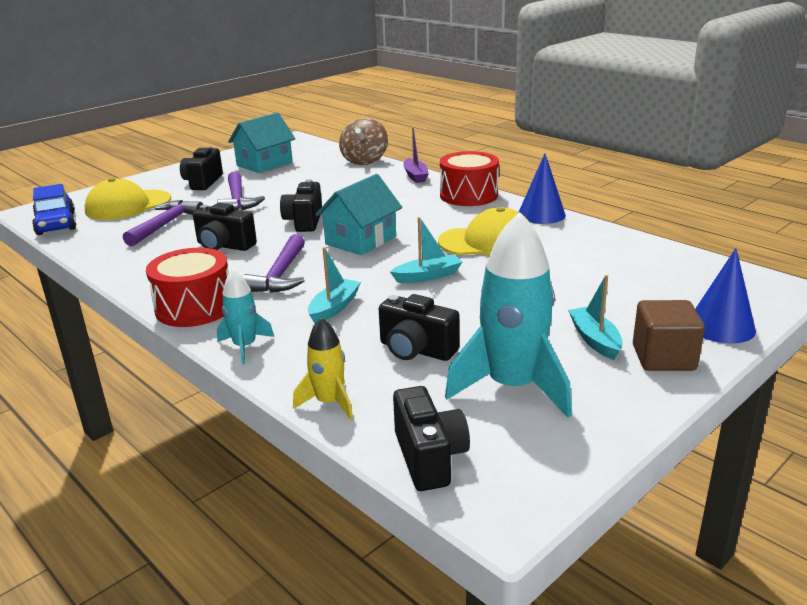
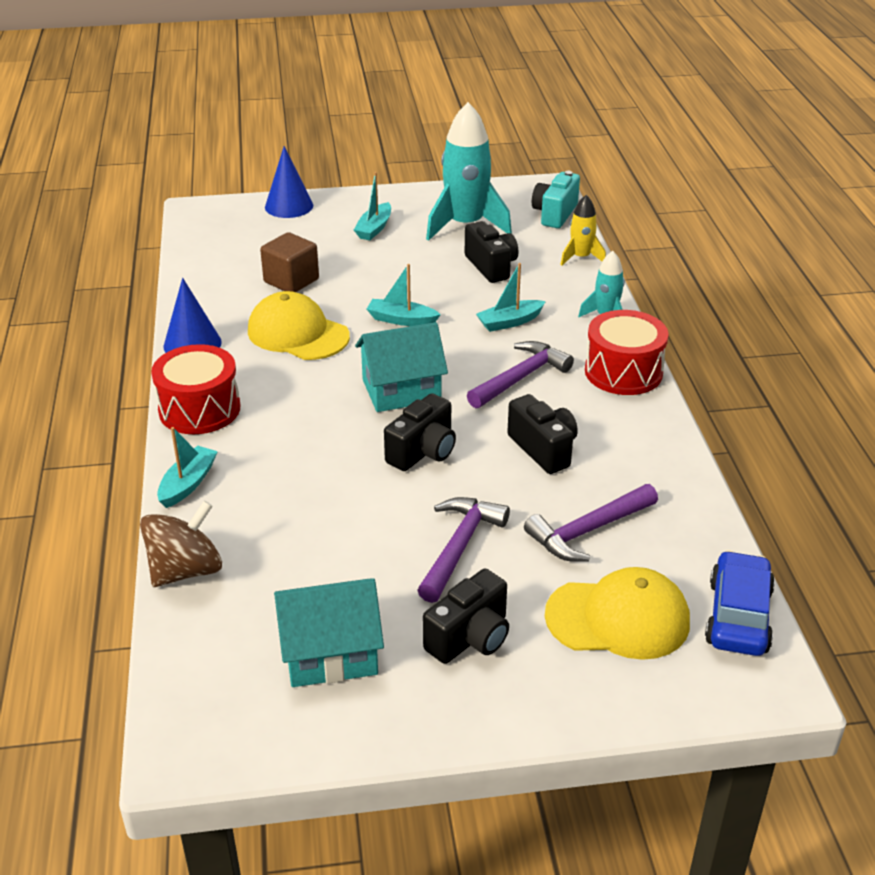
camera: 145 degrees left, 10 degrees up
black camera [393,386,470,491] -> turquoise camera [532,171,580,228]
purple boat [403,127,429,183] -> turquoise boat [157,427,218,508]
brown cube [633,300,705,371] -> brown cube moved to [260,232,319,292]

